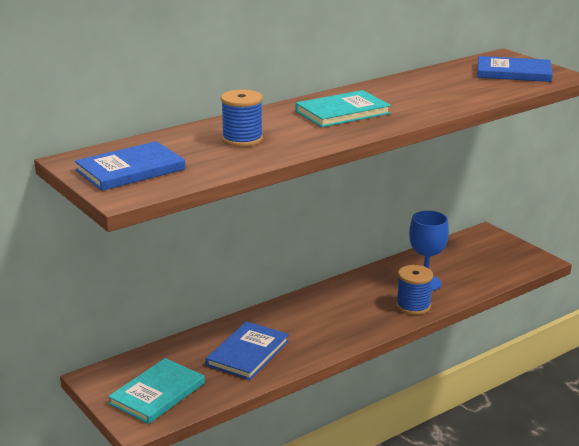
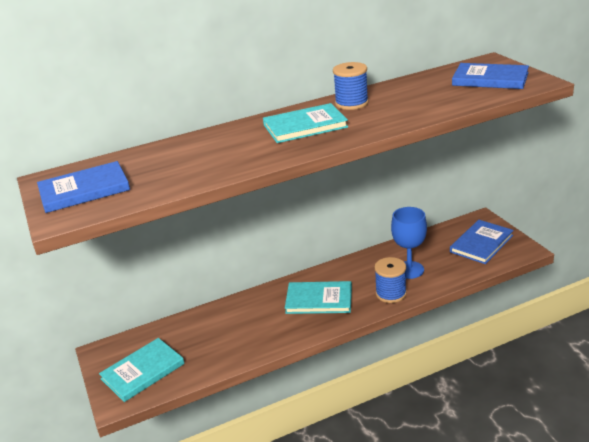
camera: 15 degrees right, 5 degrees up
blue book [206,321,289,380] -> blue book moved to [450,220,514,264]
blue spool [221,90,263,147] -> blue spool moved to [333,62,369,110]
none -> turquoise book [285,281,352,314]

